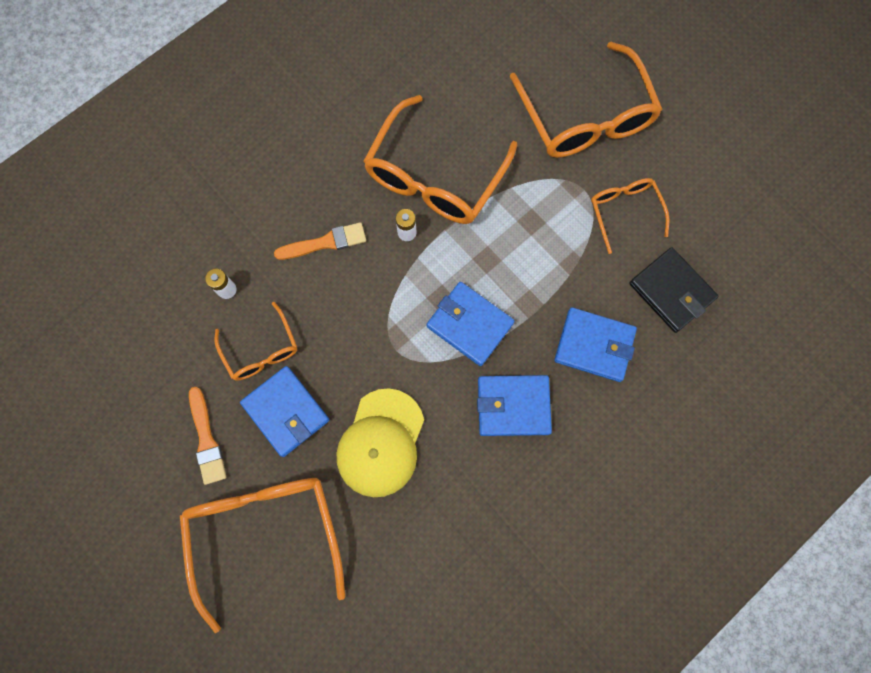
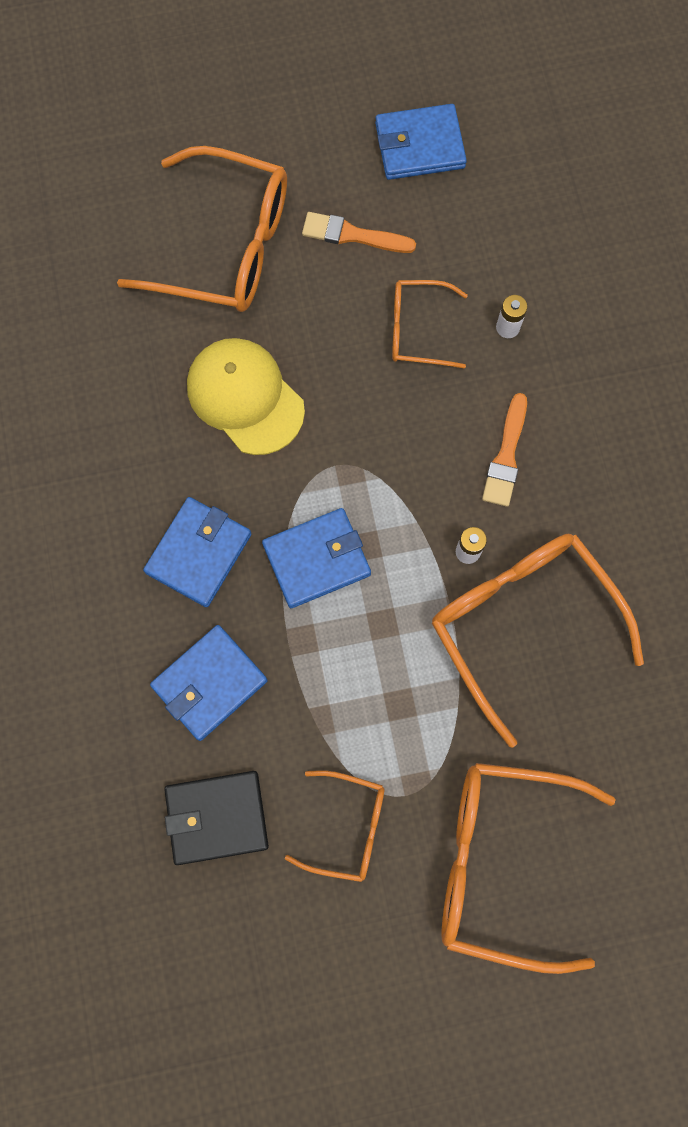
camera: 120 degrees right, 0 degrees up
blue wallet [240,366,330,457] -> blue wallet moved to [375,104,467,180]

